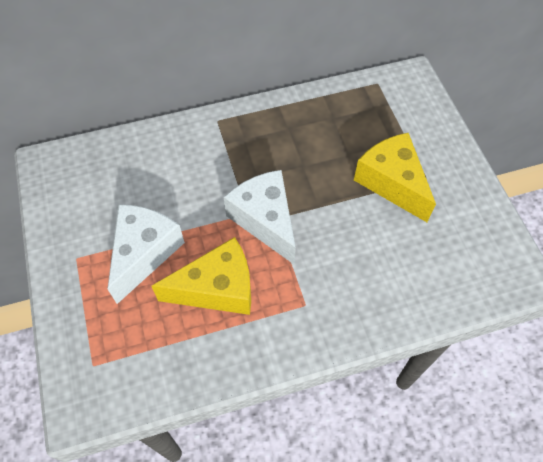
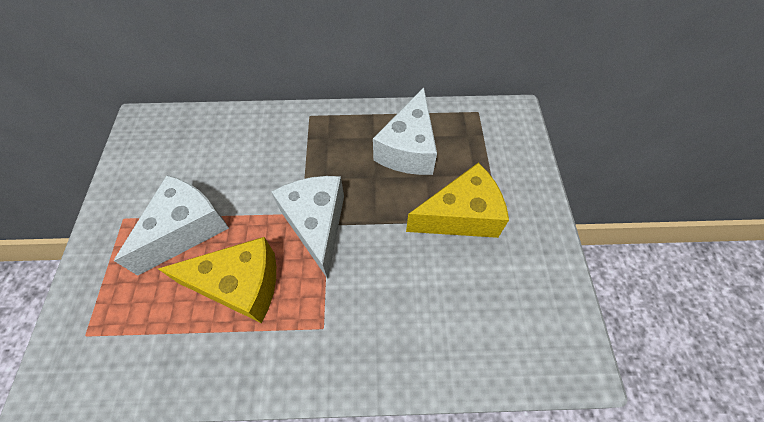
camera: 15 degrees right, 0 degrees up
yellow cheese [354,133,436,222] -> yellow cheese turned 90 degrees clockwise [406,162,509,238]
none -> white cheese [373,88,437,175]

